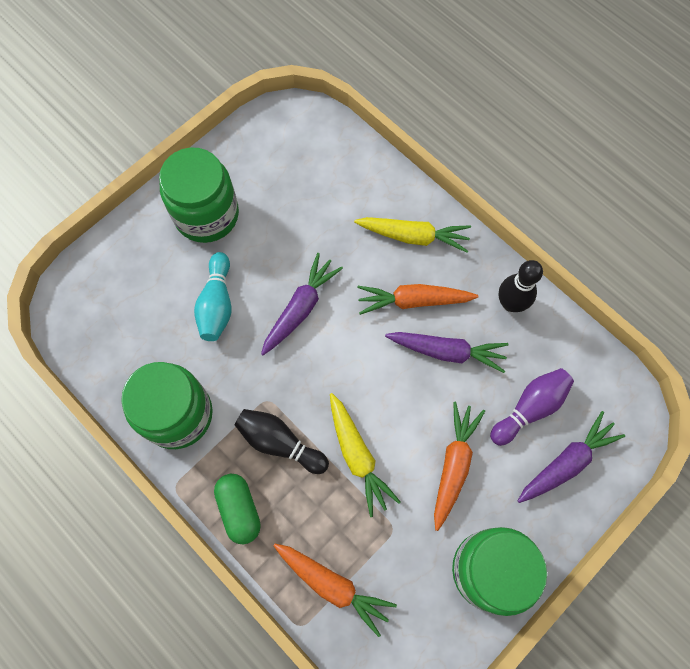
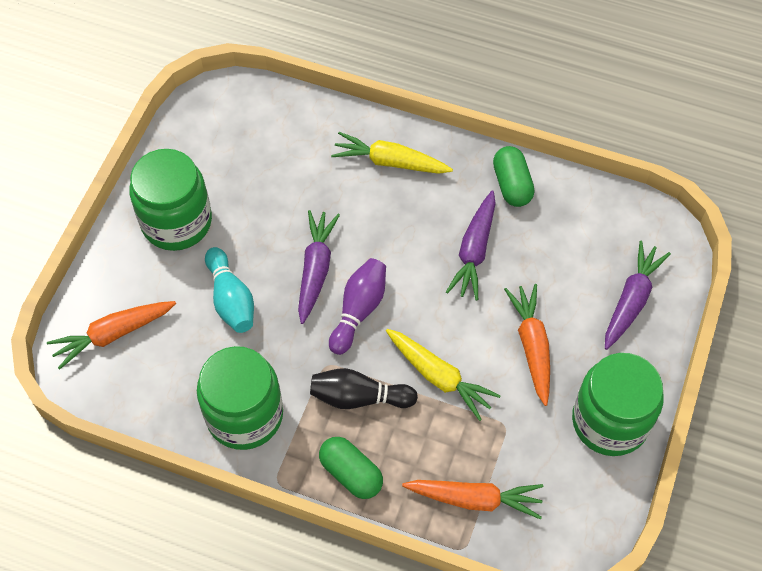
camera: 25 degrees left, 10 degrees down
yellow carrot [354,217,471,253] -> yellow carrot turned 150 degrees counterclockwise [331,132,453,174]
orange carrot [357,284,479,315] -> orange carrot moved to [47,301,176,370]
purple carrot [385,332,509,373] -> purple carrot turned 120 degrees clockwise [446,190,496,301]
purple bowling pin [490,368,574,446] -> purple bowling pin moved to [329,258,386,355]
black bowling pin [498,260,543,312] -> green capsule [493,146,535,207]

